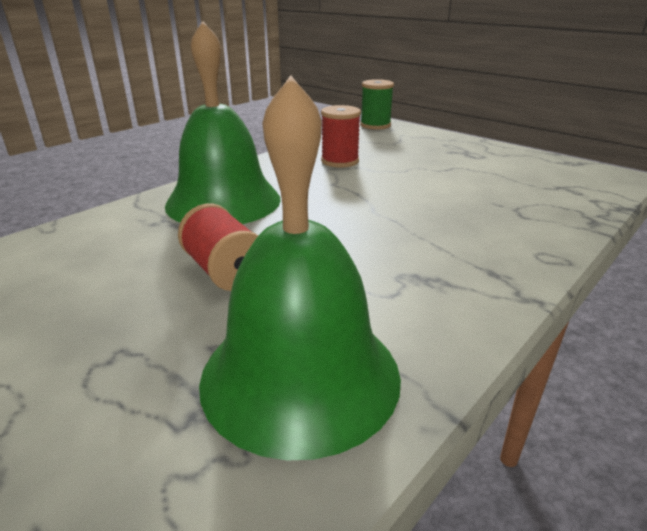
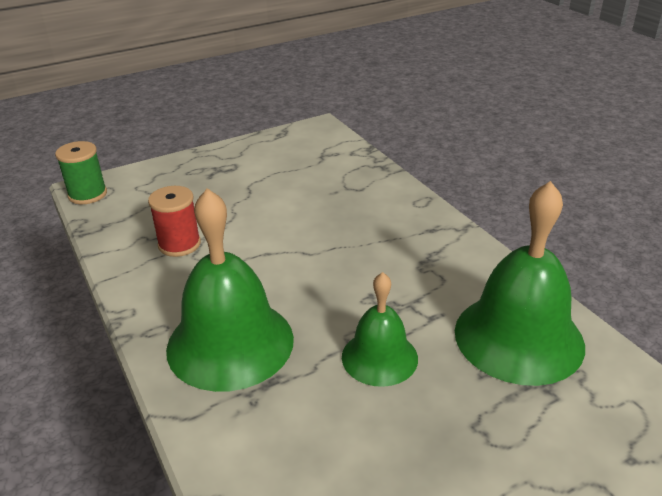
camera: 70 degrees left, 5 degrees up
red spool [178,204,258,291] -> green bell [342,272,418,387]

